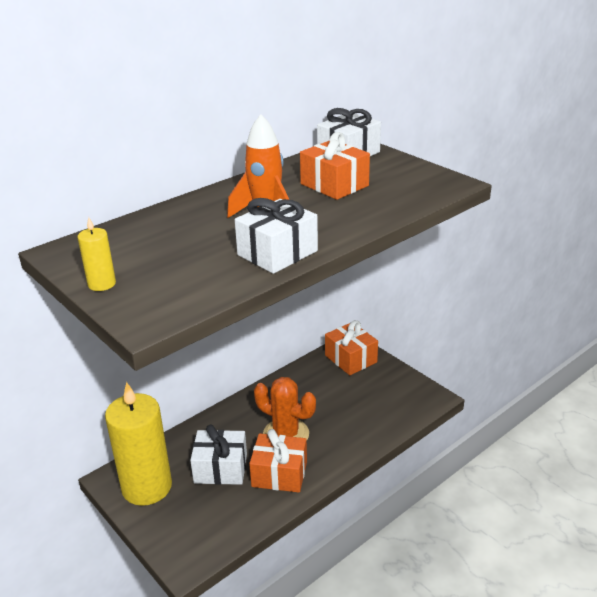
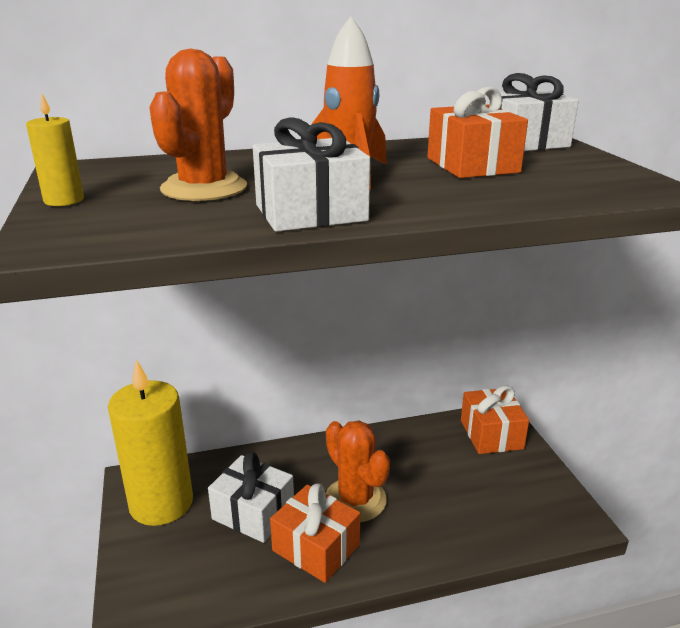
camera: 25 degrees right, 5 degrees down
none -> orange cactus [149,49,247,201]

